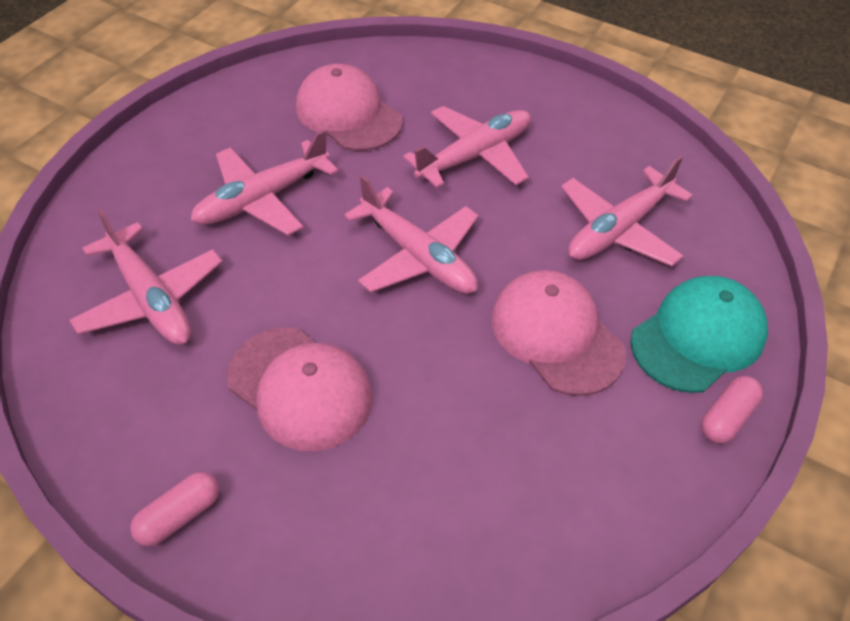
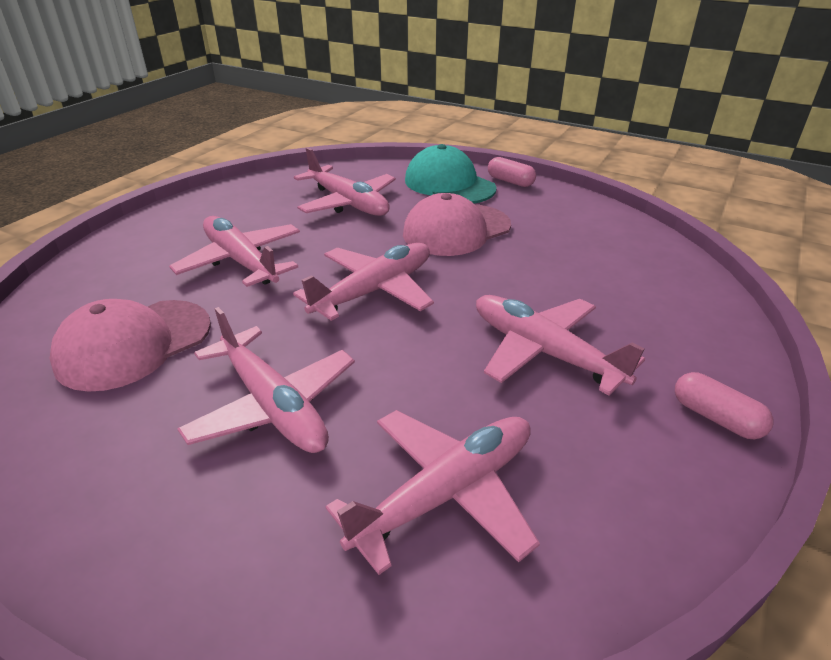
camera: 90 degrees left, 15 degrees down
pink cap [227,327,373,451] -> pink plane [476,295,645,395]

